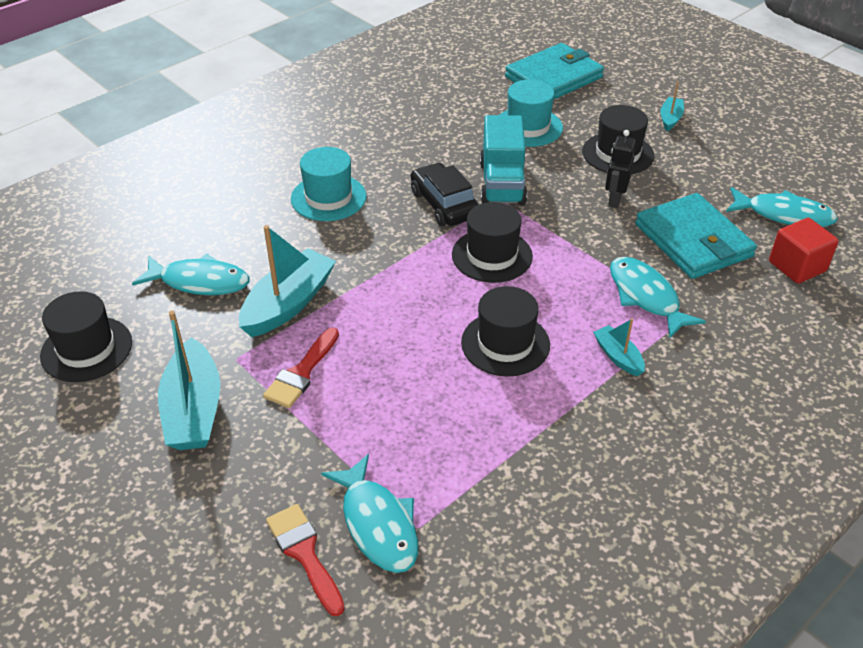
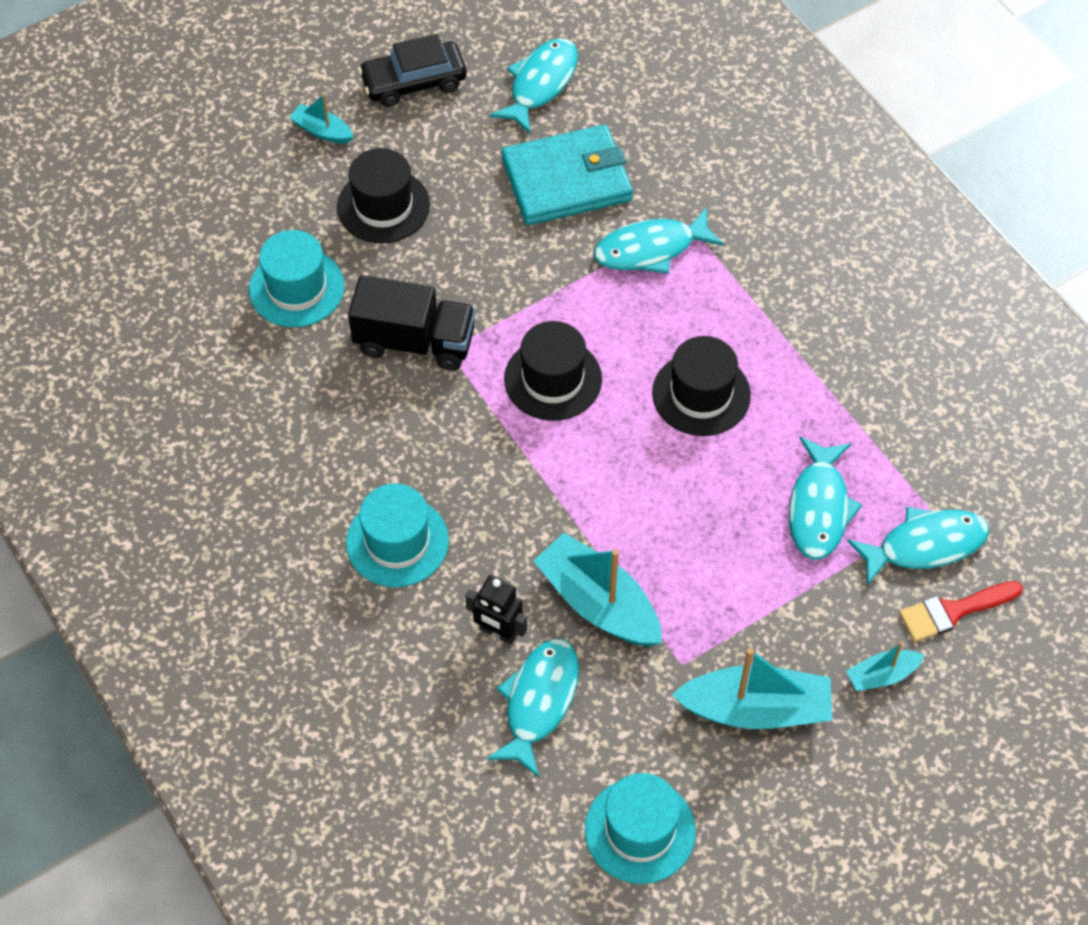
camera: 80 degrees left, 15 degrees up
black hat [40,291,132,382] -> turquoise hat [585,773,696,884]
red brush [263,328,339,408] -> none
black car [411,163,479,226] -> black car moved to [358,34,467,107]
turquoise truck [480,115,527,205] -> black truck [348,275,476,371]
turquoise wallet [505,43,604,99] -> none
turquoise boat [593,318,645,376] -> turquoise boat moved to [846,641,924,691]
black robot [605,130,636,208] -> black robot moved to [465,575,527,645]
red cube [769,218,839,284] -> none
none -> turquoise fish [789,437,862,560]

